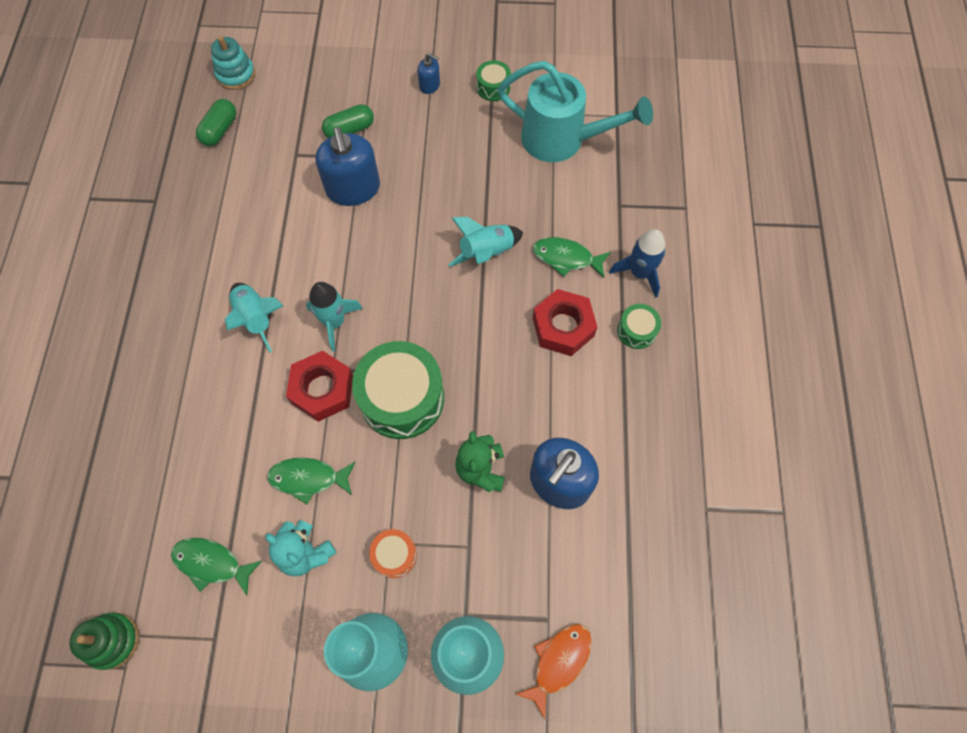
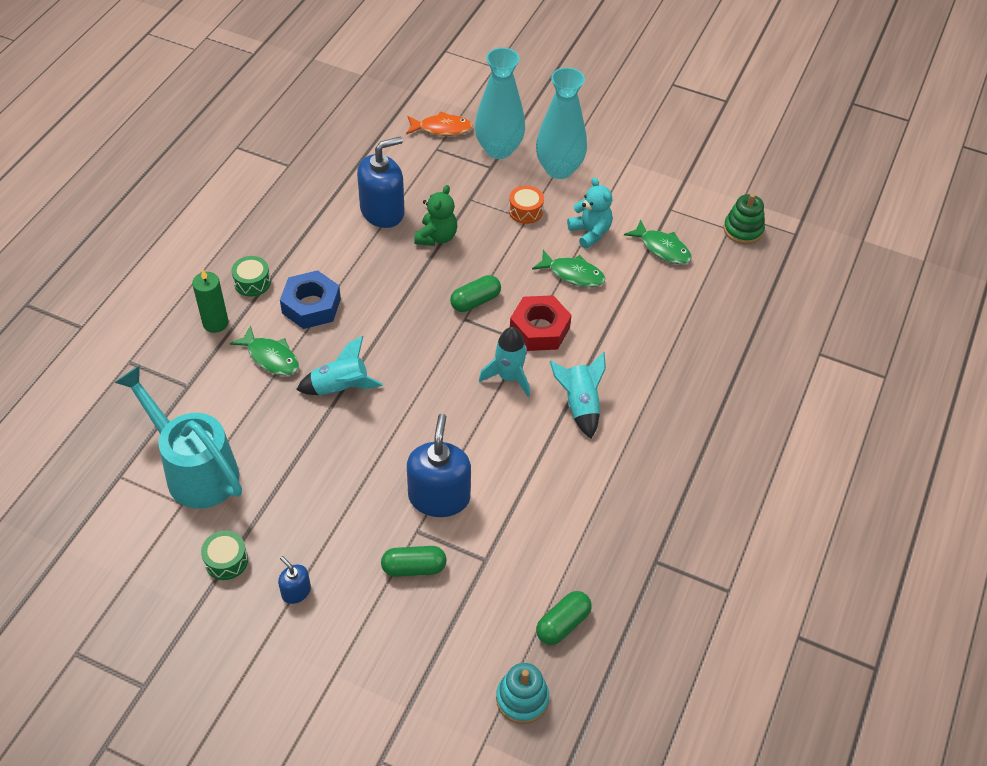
camera: 160 degrees left, 15 degrees down
green drum [352,341,444,439] -> green capsule [450,275,501,312]
orange fish [516,624,592,719] -> orange fish turned 150 degrees counterclockwise [406,111,473,136]
red nut [533,289,598,356] -> blue nut [280,270,341,329]
blue rocket [609,229,666,298] -> green candle [192,269,229,333]

